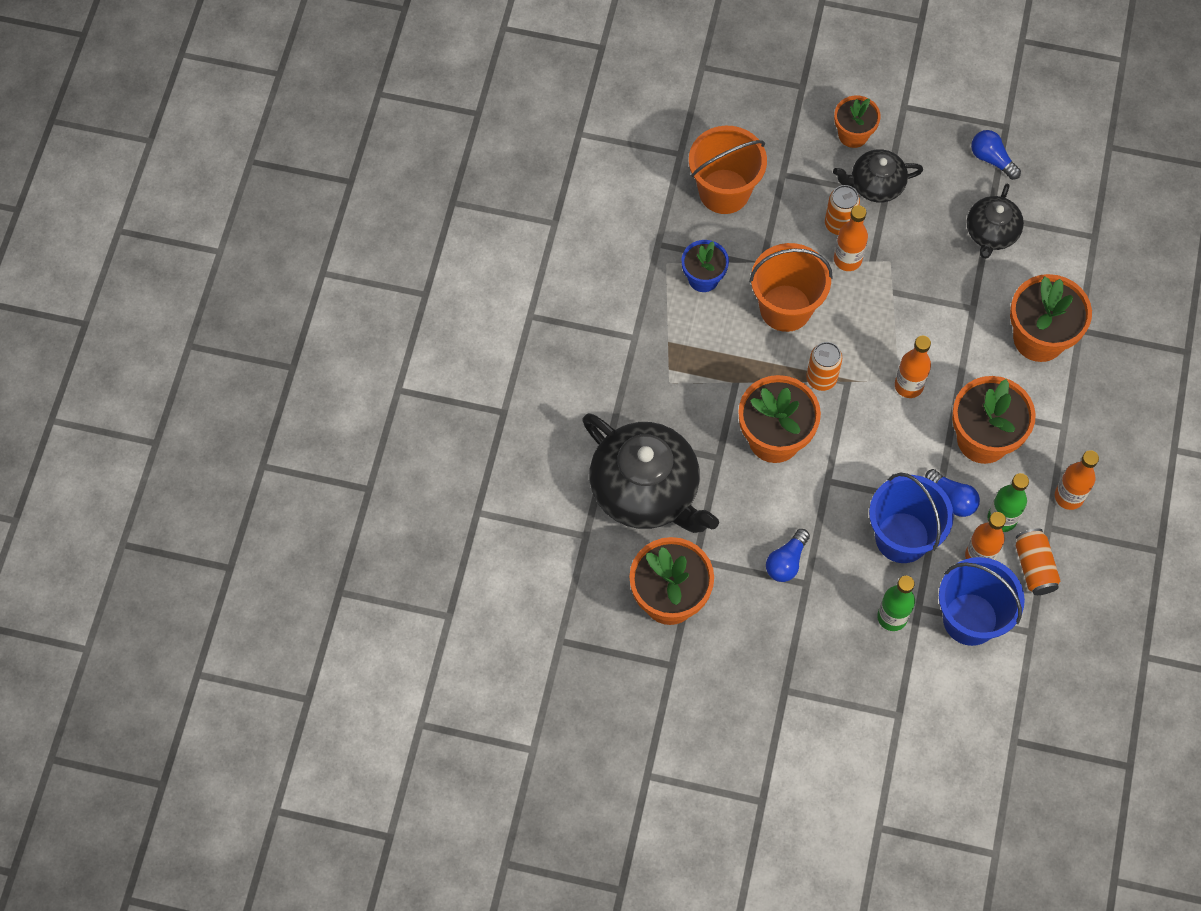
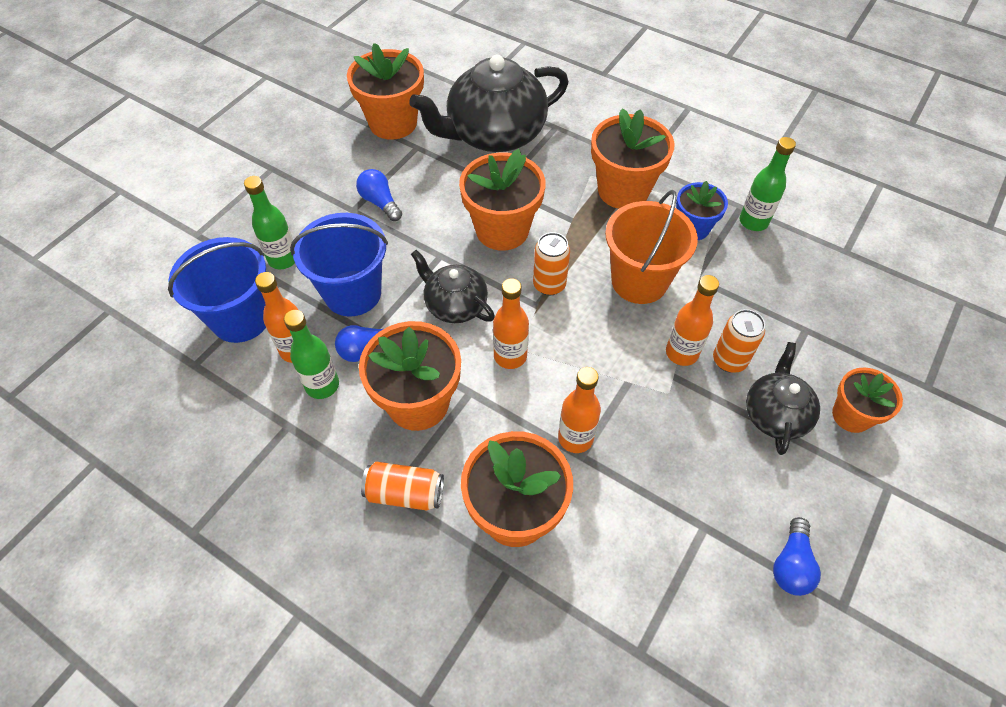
camera: 110 degrees right, 10 degrees down
orange bucket [689,126,767,214] -> none
black teapot [967,184,1024,259] -> black teapot moved to [411,250,495,323]
blue light bulb [971,130,1021,180] -> blue light bulb turned 135 degrees clockwise [773,517,821,596]
orange can [1016,529,1060,595] -> orange can moved to [361,462,444,511]
orange bottle [1055,450,1099,510] -> orange bottle moved to [558,367,601,453]
none -> orange flower pot [591,108,674,209]
none -> green bottle [740,137,796,231]

